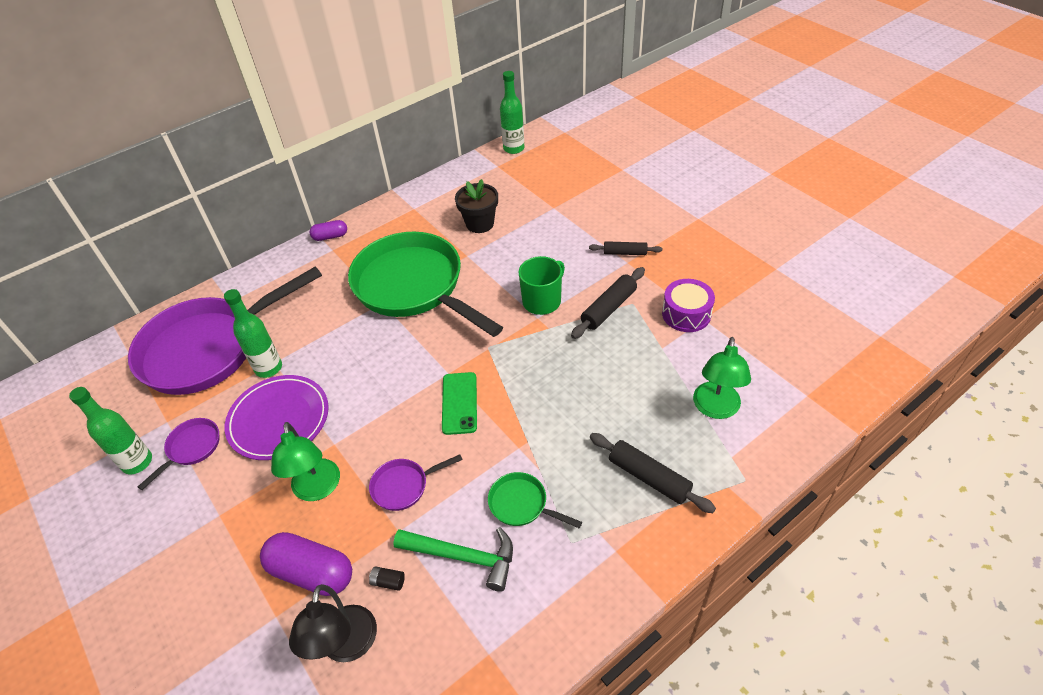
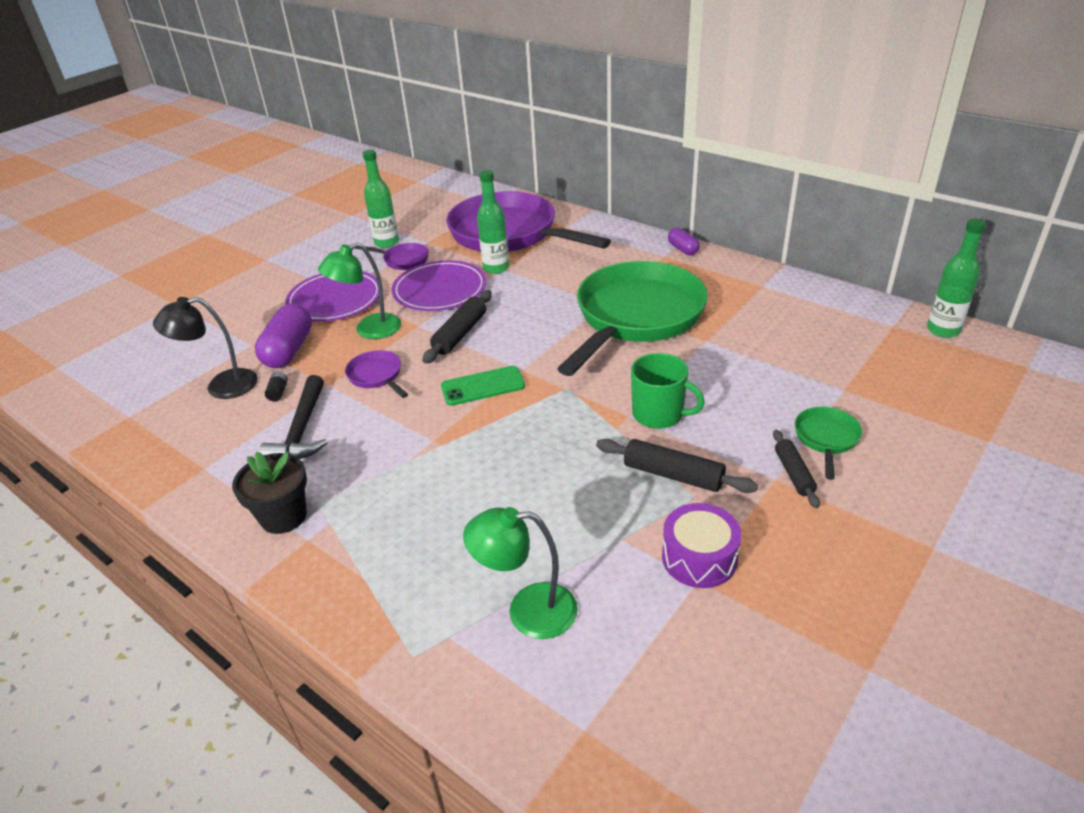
camera: 75 degrees right, 10 degrees down
green hammer [393,527,513,592] -> black hammer [259,375,328,459]
black flower pot [455,179,498,233] -> black flower pot moved to [232,452,307,534]
green pan [488,472,582,528] -> green pan moved to [795,407,862,480]
black rolling pin [590,433,716,513] -> black rolling pin moved to [423,290,492,364]
none -> purple plate [285,271,379,322]

